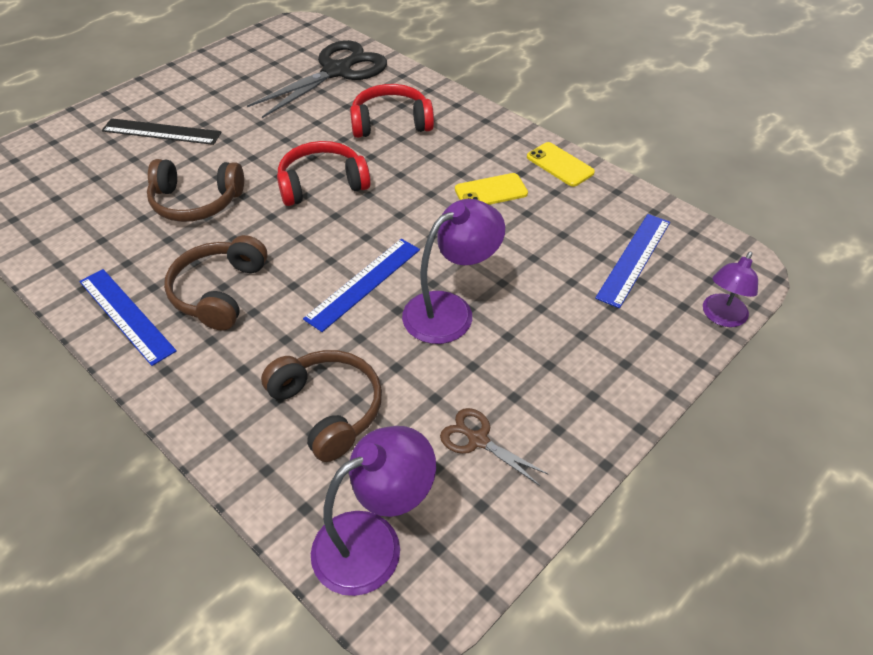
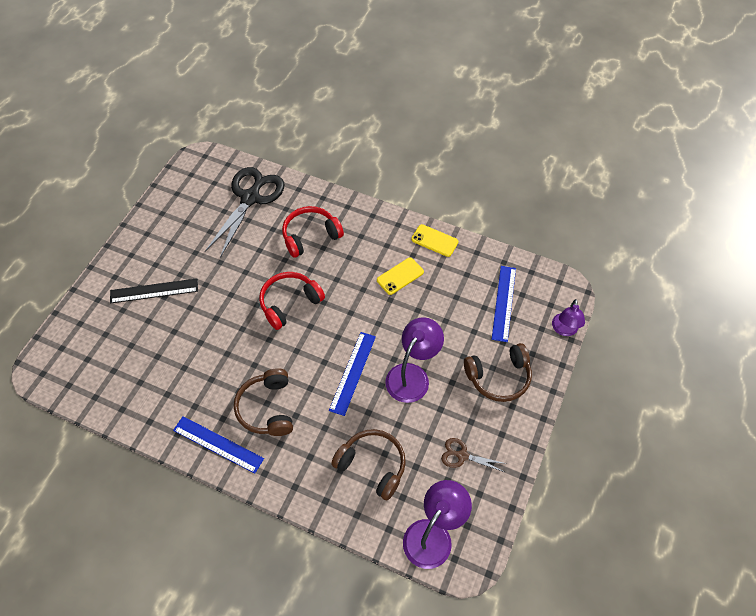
camera: 20 degrees left, 10 degrees up
brown headphones [147,159,244,222] -> brown headphones moved to [464,343,532,402]

